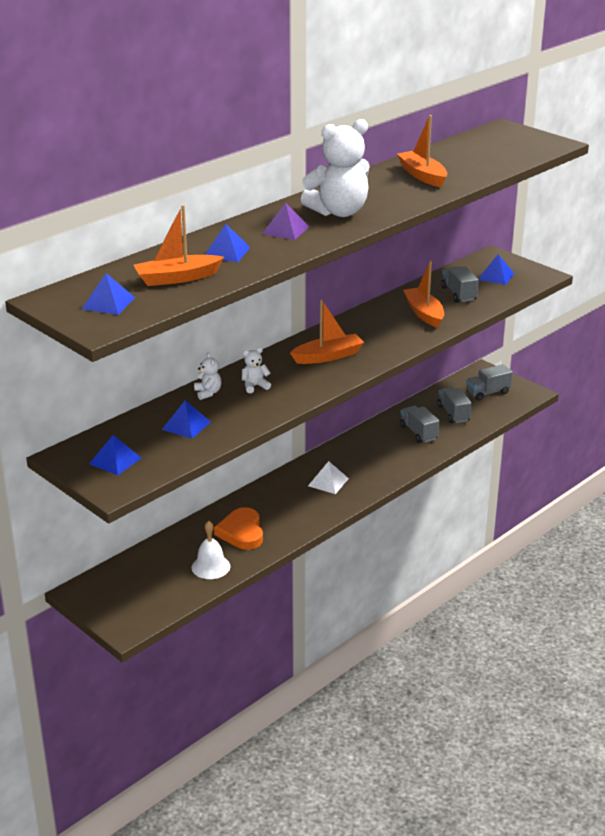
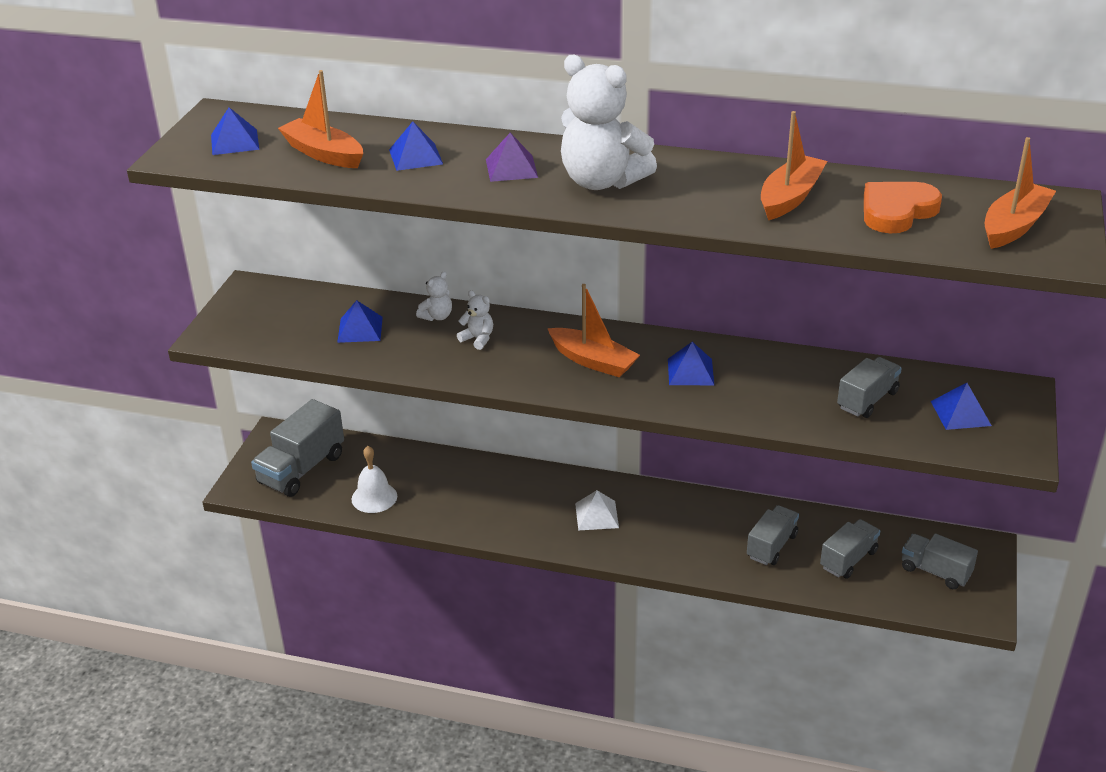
camera: 60 degrees right, 5 degrees up
blue pyramid [89,435,141,475] -> blue pyramid moved to [668,342,714,385]
orange heart [214,507,263,550] -> orange heart moved to [864,182,942,233]
orange boat [403,261,444,328] -> orange boat moved to [985,137,1056,249]
none -> grey truck [251,399,344,497]

